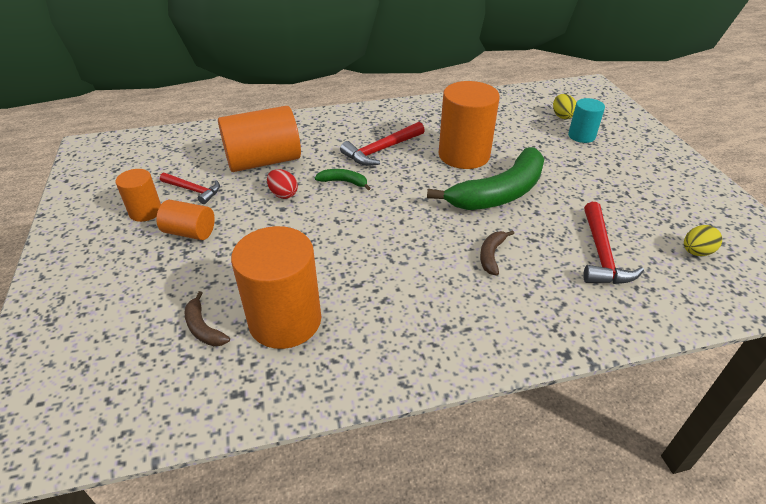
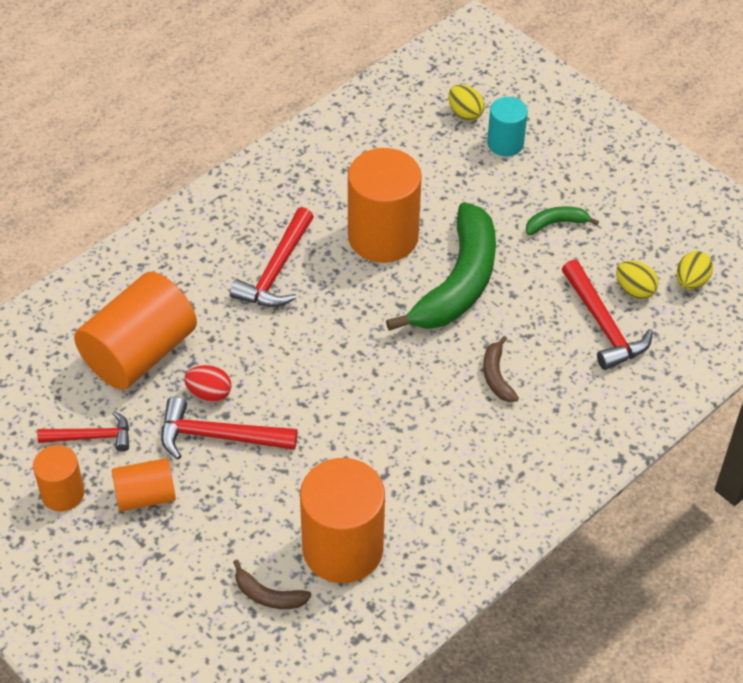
camera: 30 degrees left, 10 degrees up
green banana [315,169,371,190] -> green banana moved to [526,206,599,235]
none -> red hammer [161,397,298,460]
none -> yellow egg [616,261,658,299]

